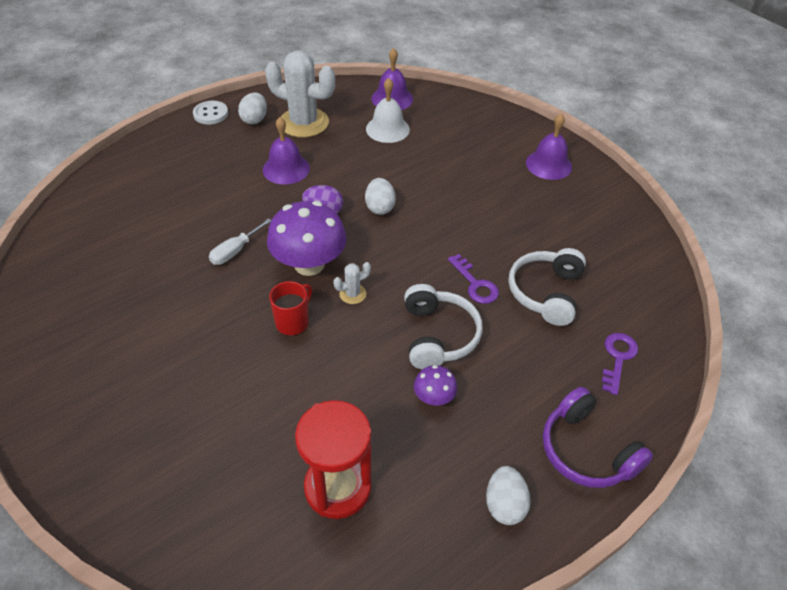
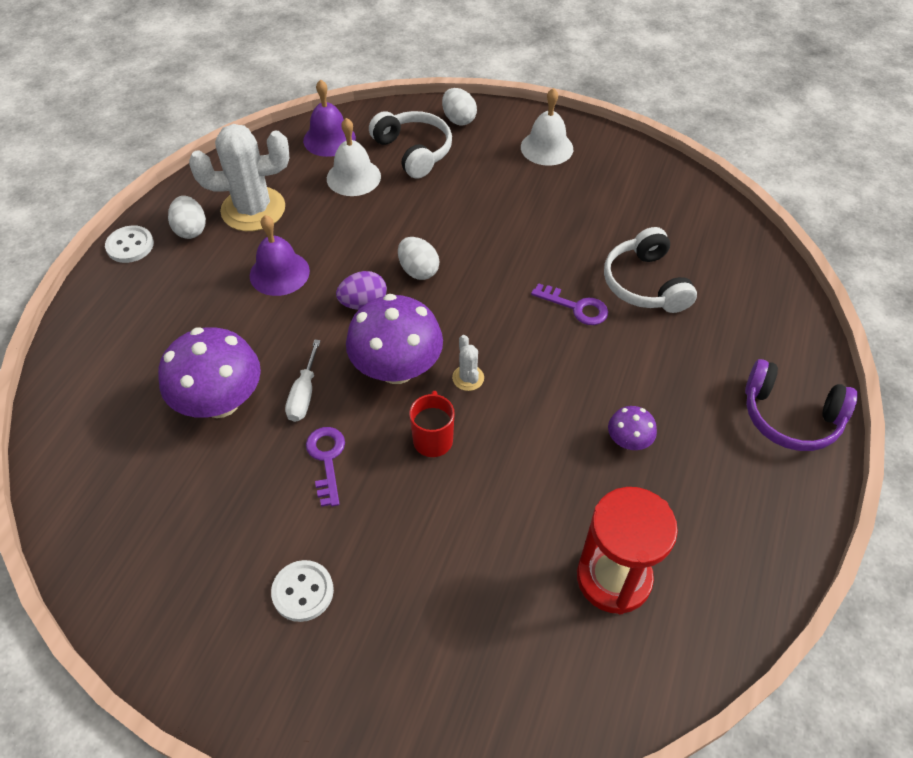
camera: 30 degrees left, 5 degrees up
white cactus [333,262,371,304] -> white cactus turned 45 degrees counterclockwise [452,335,484,391]
white headphones [404,284,482,369] -> white headphones moved to [369,111,452,179]
white egg [486,466,531,525] -> white egg moved to [442,88,477,126]
purple bell [526,113,572,180] -> white bell [521,88,573,166]
purple key [602,333,638,395] -> purple key moved to [306,427,345,507]
none -> purple mushroom [158,327,261,418]
none -> white button [271,560,334,622]

